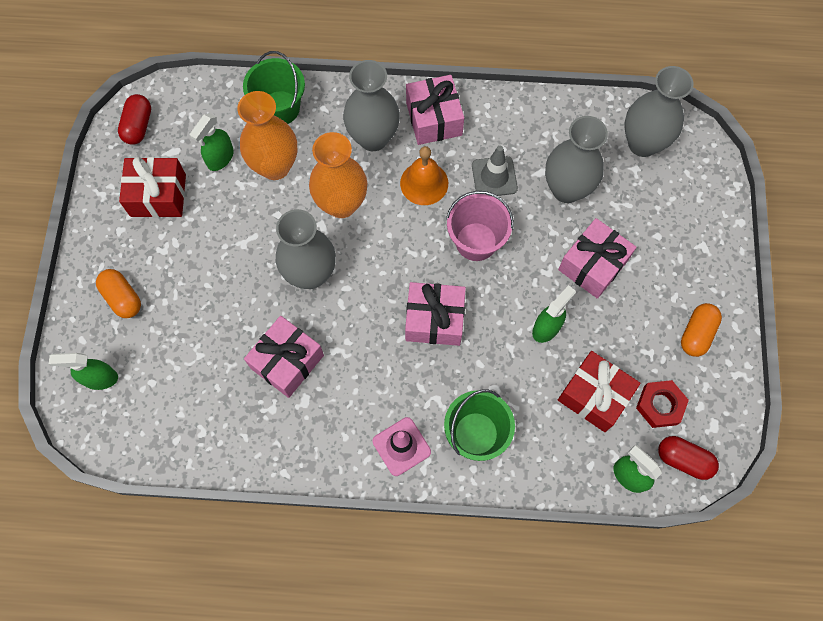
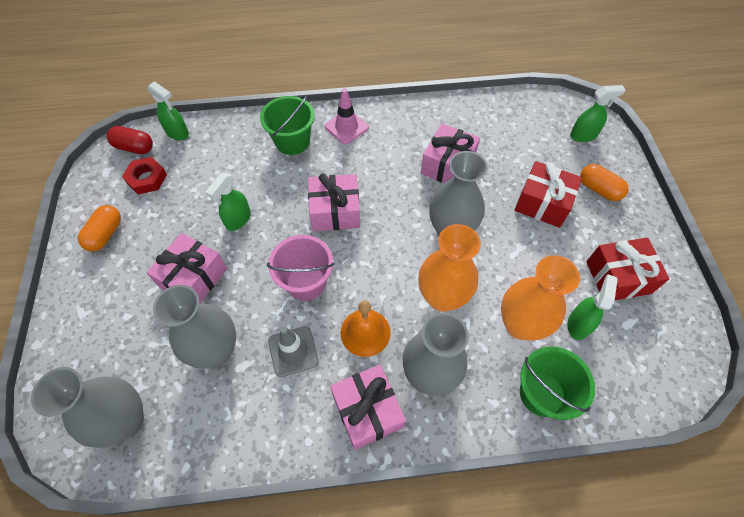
camera: 170 degrees right, 10 degrees down
red capsule [118,94,151,145] -> none
red gift [558,351,641,432] -> red gift moved to [514,161,582,228]

